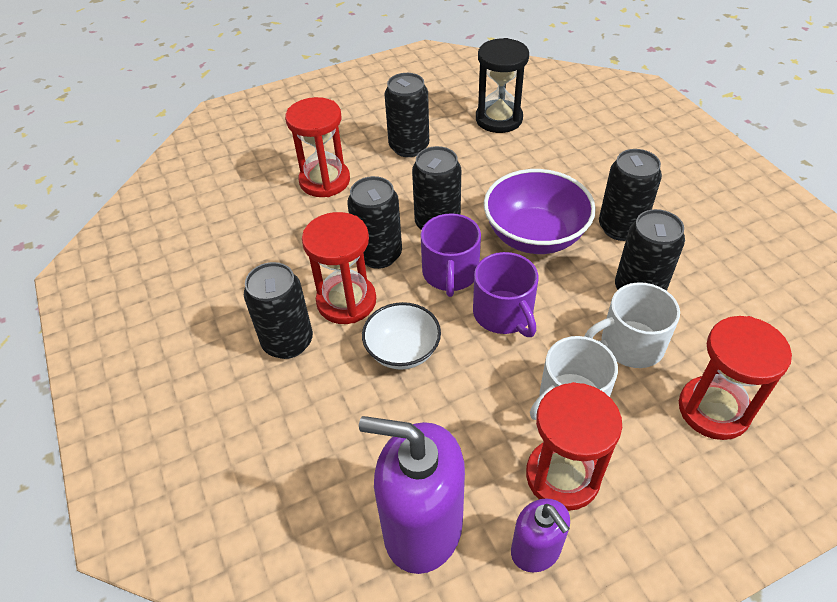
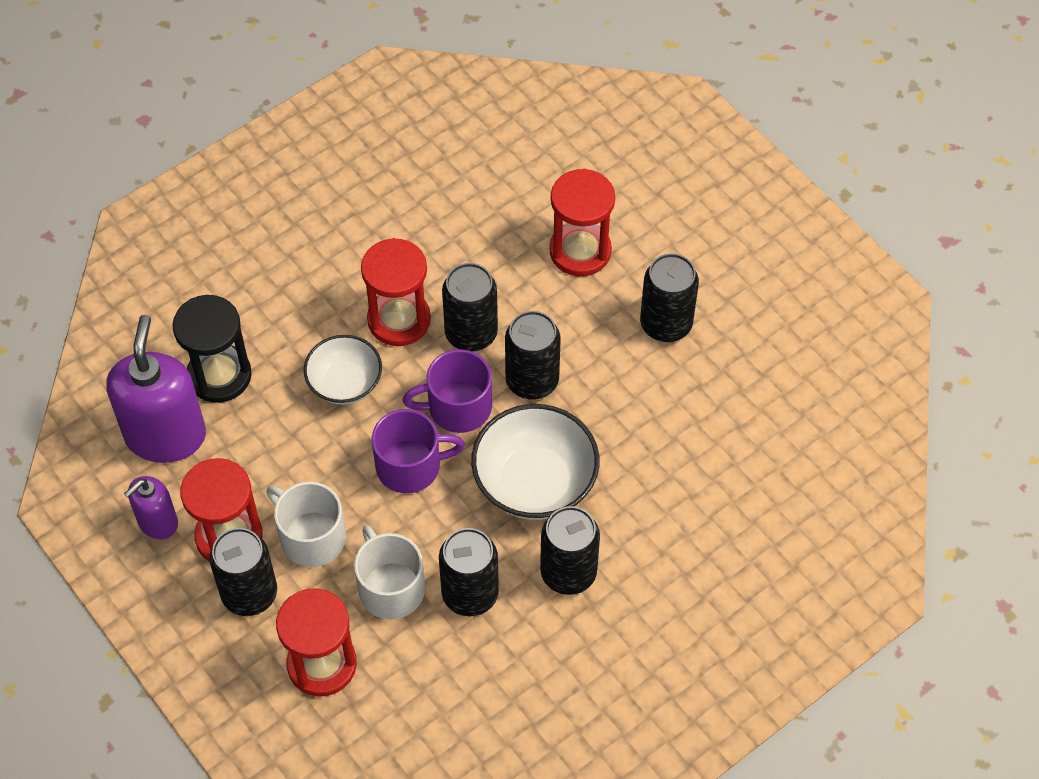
camera: 75 degrees right, 10 degrees up
black can [244,262,313,359] -> black can moved to [210,528,277,616]
purple mug [473,252,538,337] -> purple mug turned 150 degrees counterclockwise [372,409,465,493]
black hourglass [476,38,529,133] -> black hourglass moved to [172,295,252,403]
purple bowl [484,169,596,254] -> white bowl [471,404,599,520]

